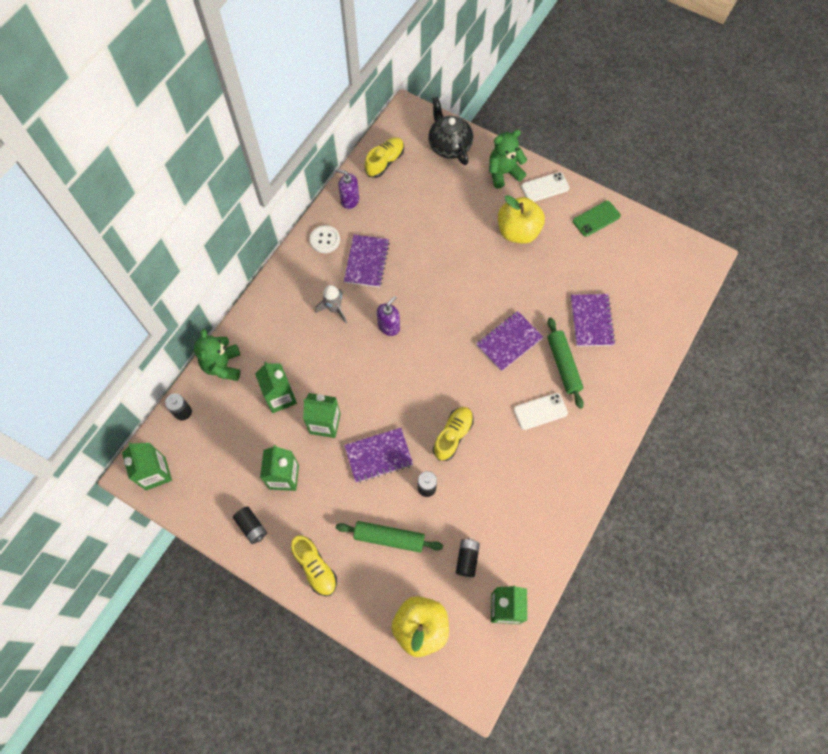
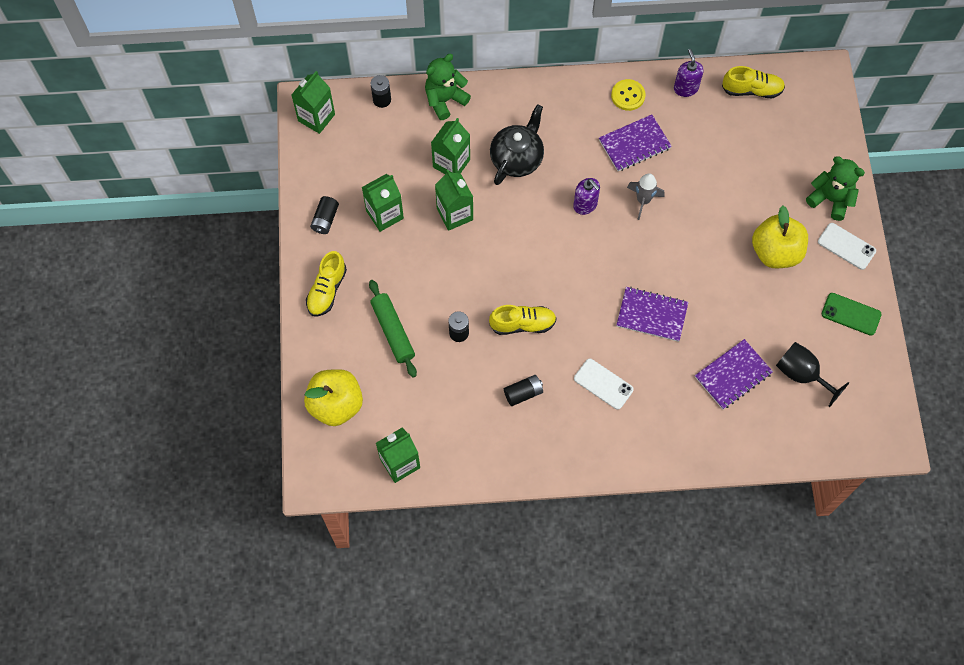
camera: 55 degrees right, 0 degrees up
white button [310,225,340,253] -> yellow button [611,79,645,111]
grey rocket [315,285,347,323] -> grey rocket moved to [627,174,665,220]
purple notebook [344,428,413,483] -> none
purple soap dispenser [377,296,400,336] -> purple soap dispenser turned 45 degrees clockwise [573,178,600,215]
black teapot [428,97,473,165] -> black teapot moved to [490,104,544,185]
black battery [456,538,480,577] -> black battery moved to [504,375,543,406]
green rolling pin [547,317,584,409] -> none
none -> black goblet [776,342,849,407]

